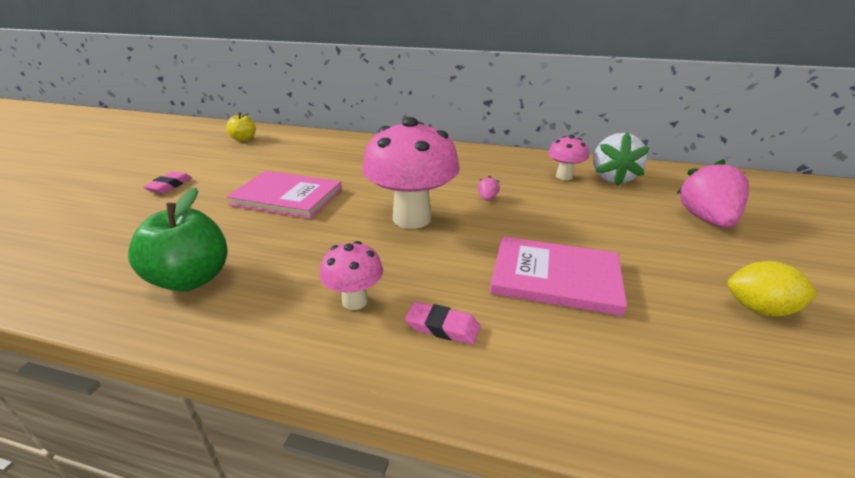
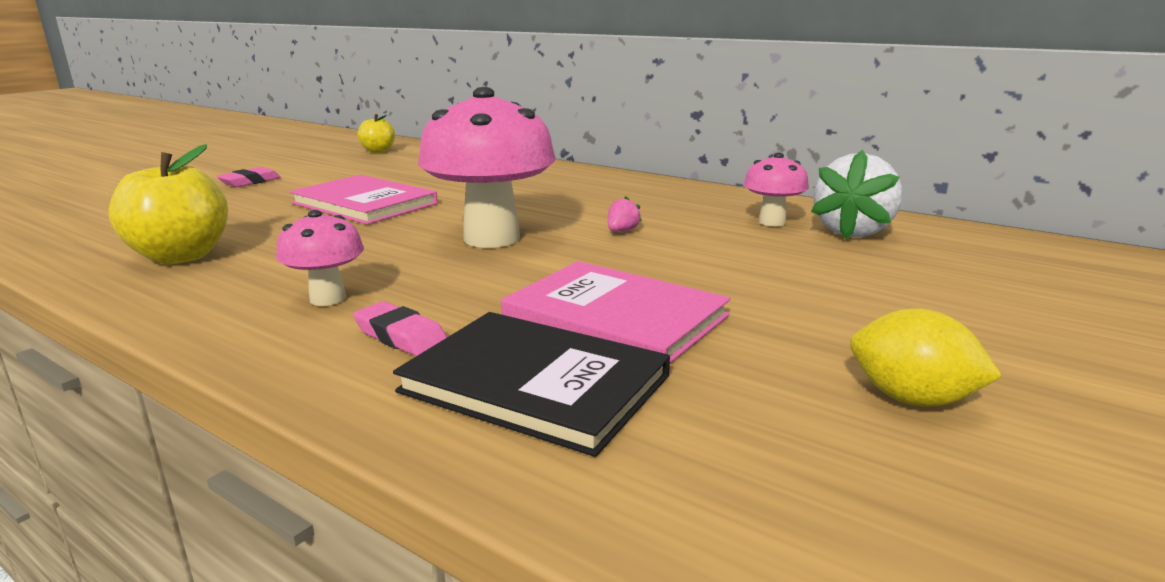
camera: 20 degrees right, 10 degrees down
green apple [128,187,228,292] -> yellow apple [108,144,228,264]
pink strawberry [677,159,749,228] -> none
none -> black book [393,312,670,457]

